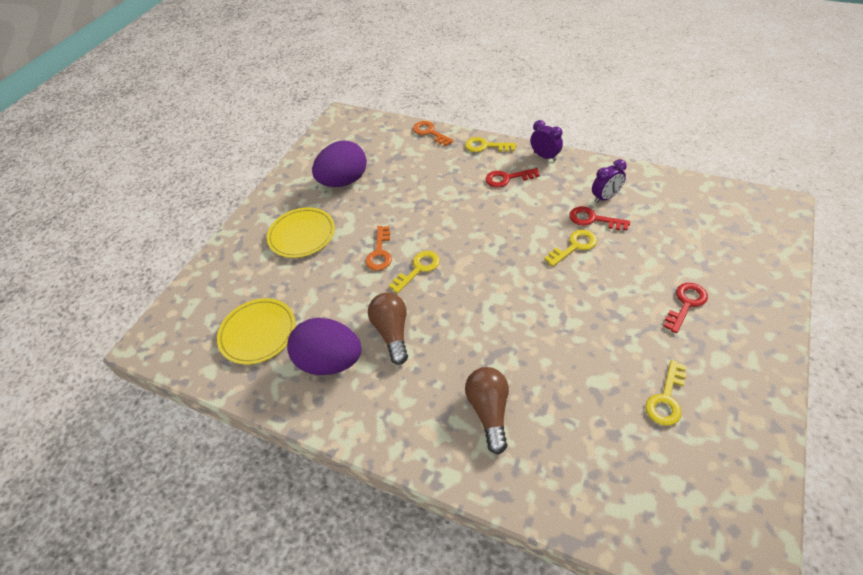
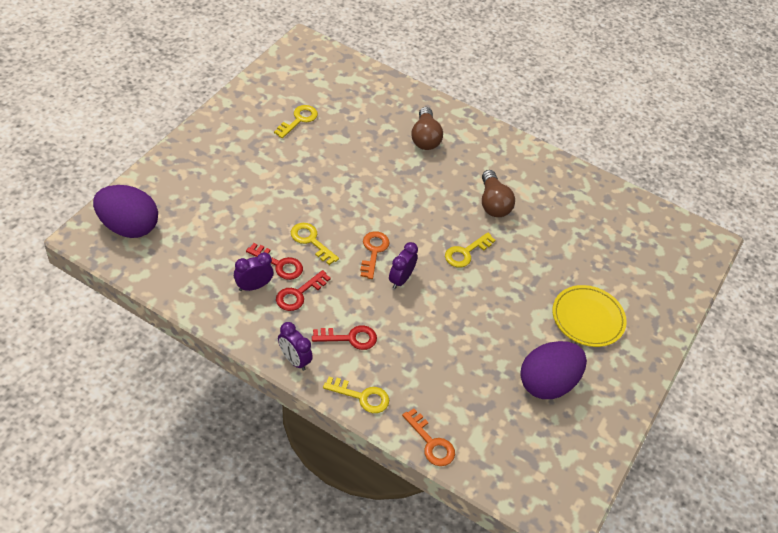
camera: 175 degrees right, 0 degrees up
yellow plate [217,298,296,364] -> none
purple egg [287,318,362,375] -> purple egg moved to [93,185,158,238]
orange key [365,226,392,271] -> orange key moved to [360,231,390,279]
yellow key [544,230,597,267] -> yellow key turned 75 degrees clockwise [291,223,339,265]
red key [663,283,708,333] -> red key moved to [276,270,331,311]
none -> purple clock [389,242,418,289]

